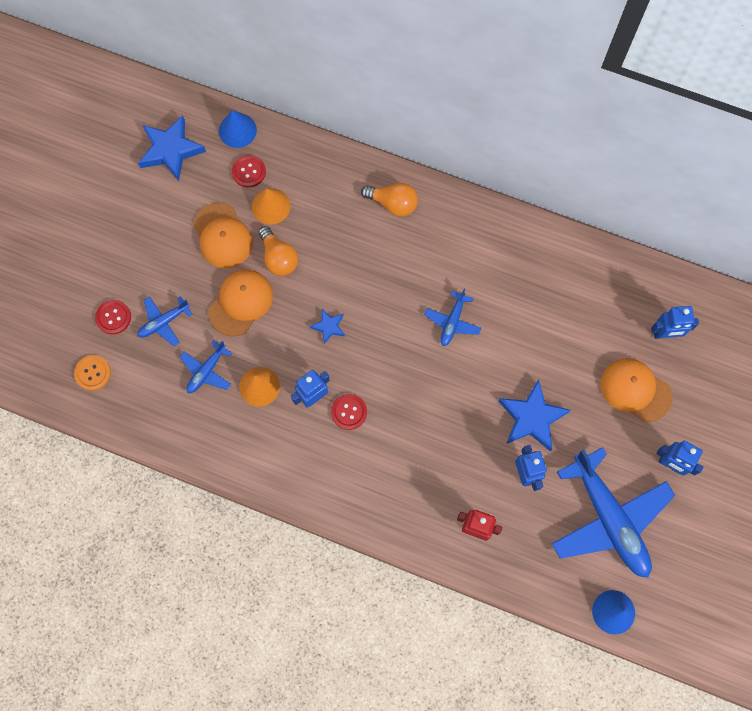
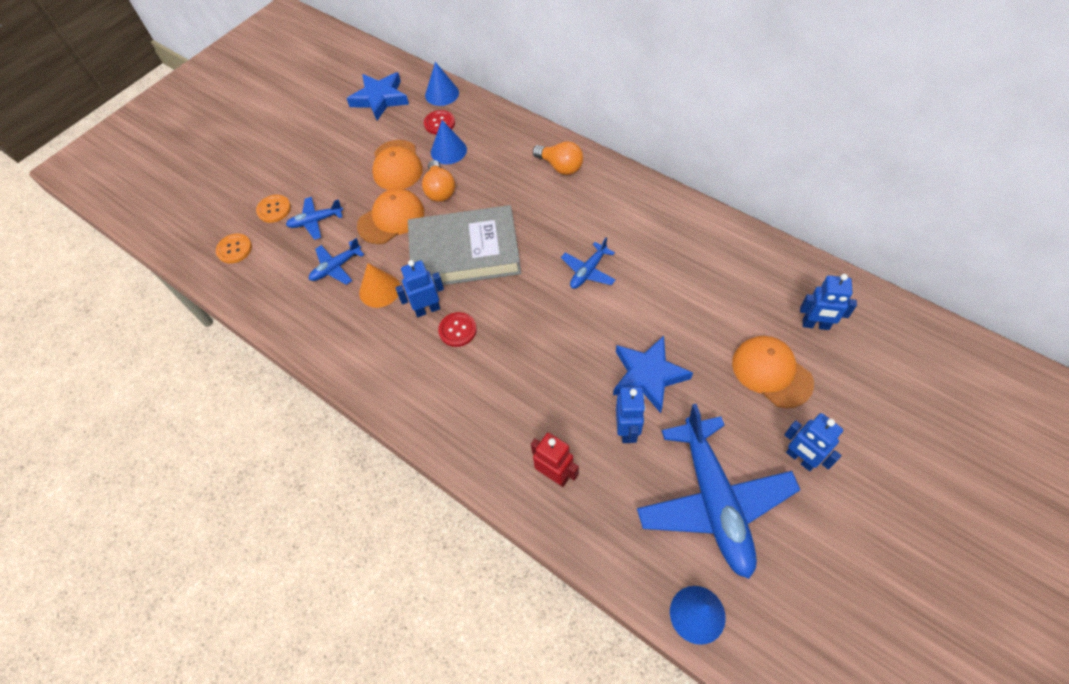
camera: 20 degrees right, 15 degrees down
red button [95,300,131,334] -> orange button [256,195,291,223]
orange cone [252,188,291,225] -> blue cone [431,120,467,164]
blue star [310,309,345,344] -> grey book [408,205,521,285]

